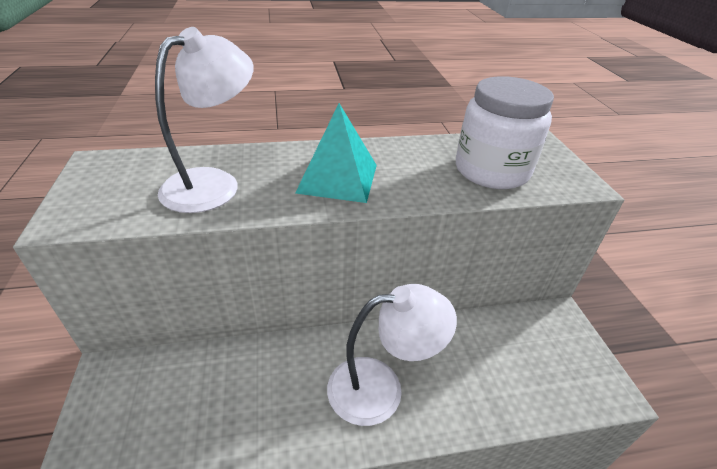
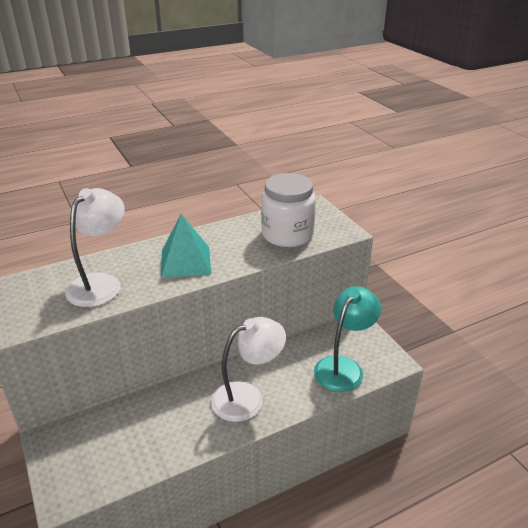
camera: 15 degrees left, 5 degrees down
none -> turquoise lamp [314,286,381,392]

